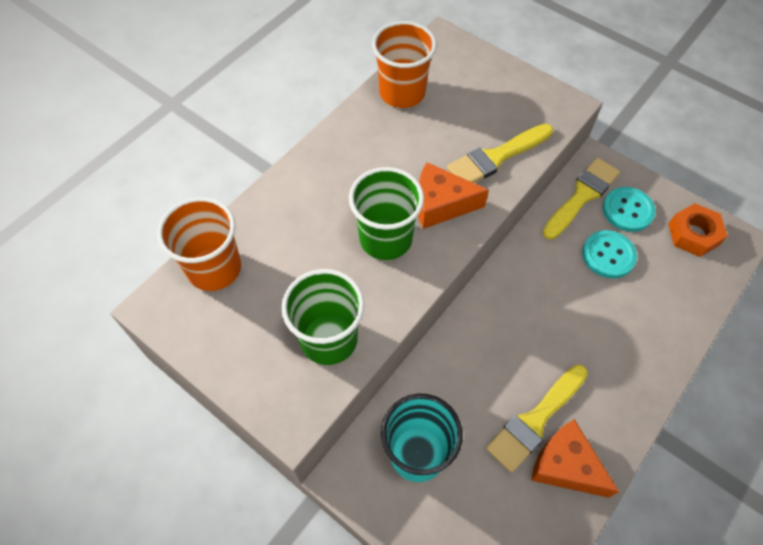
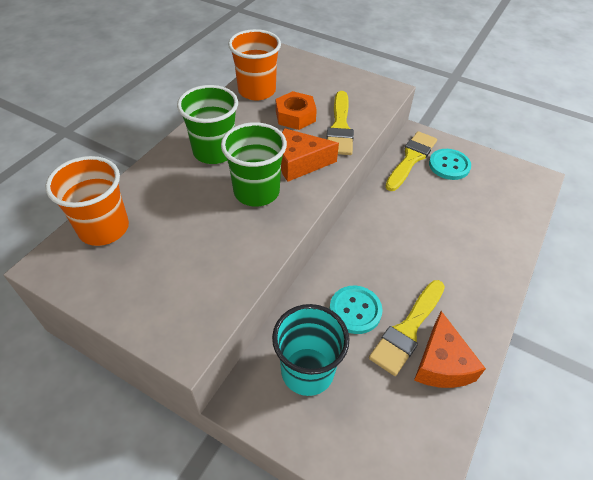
camera: 10 degrees left, 10 degrees down
green cup [281,269,364,365] -> green cup moved to [177,85,238,164]
yellow brush [447,124,553,183] -> yellow brush turned 45 degrees counterclockwise [326,91,354,155]
orange cheese [531,419,619,498] -> orange cheese turned 120 degrees counterclockwise [414,311,486,388]
turquoise button [582,230,637,279] -> turquoise button moved to [330,286,383,334]
orange nut [668,203,728,257] -> orange nut moved to [276,91,317,130]

